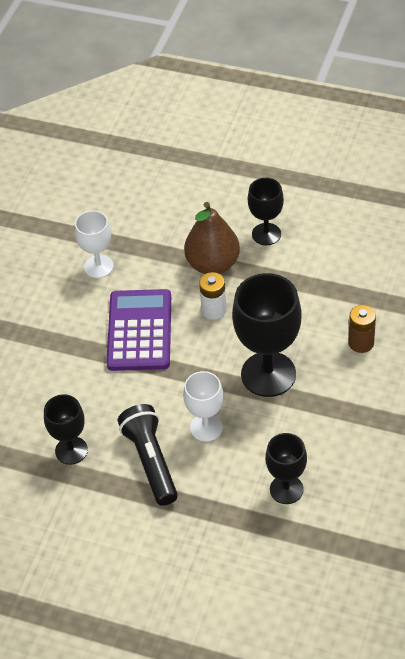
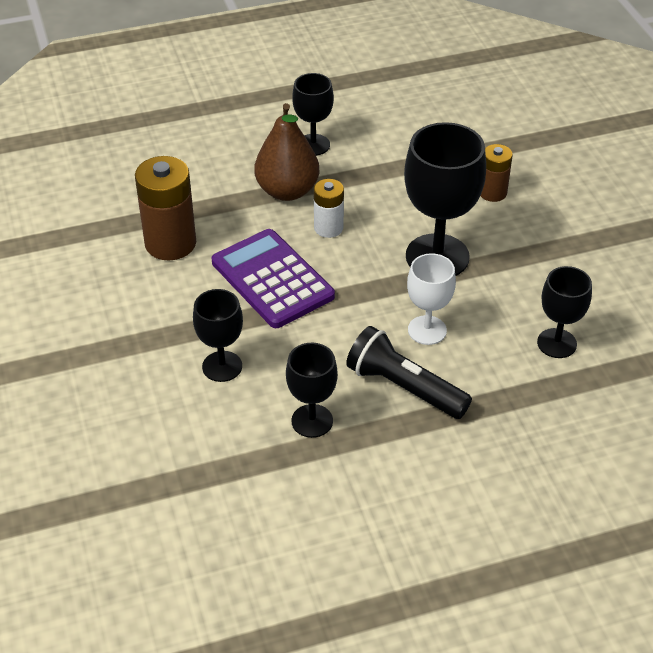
camera: 40 degrees left, 5 degrees down
white goblet [75,210,114,278] -> brown battery [135,156,196,260]
none -> black goblet [193,289,243,382]

